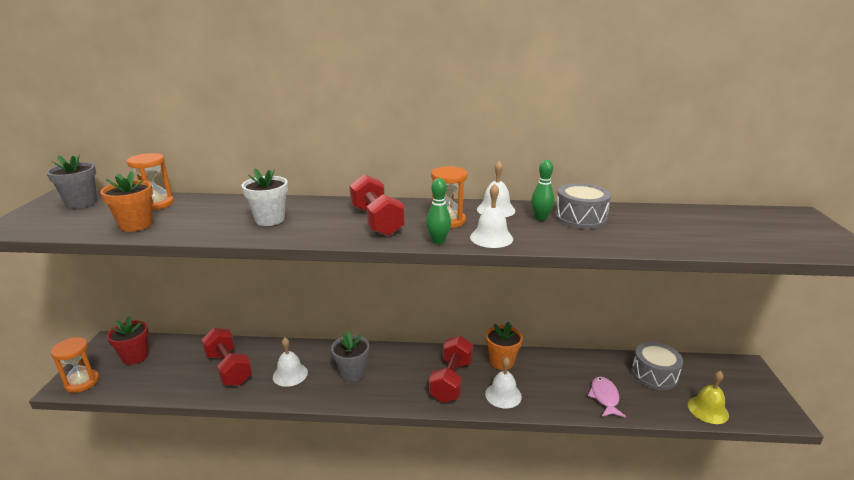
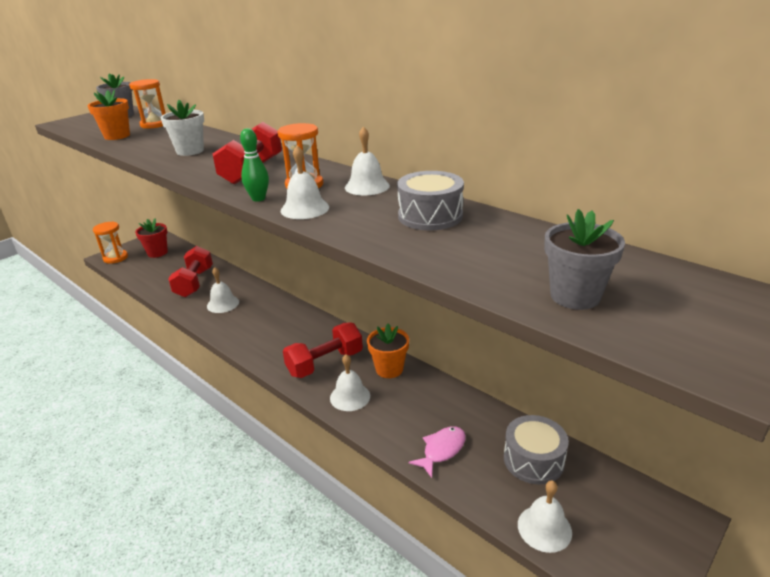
camera: 40 degrees right, 5 degrees up
grey flower pot [331,332,369,382] -> grey flower pot moved to [544,209,625,310]
green bowling pin [531,160,554,221] -> none
yellow bell [688,371,729,424] -> white bell [518,480,572,553]

